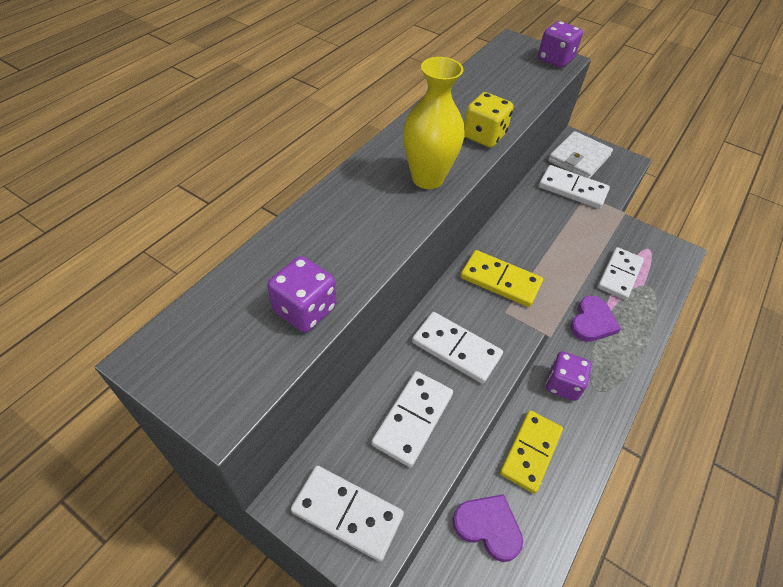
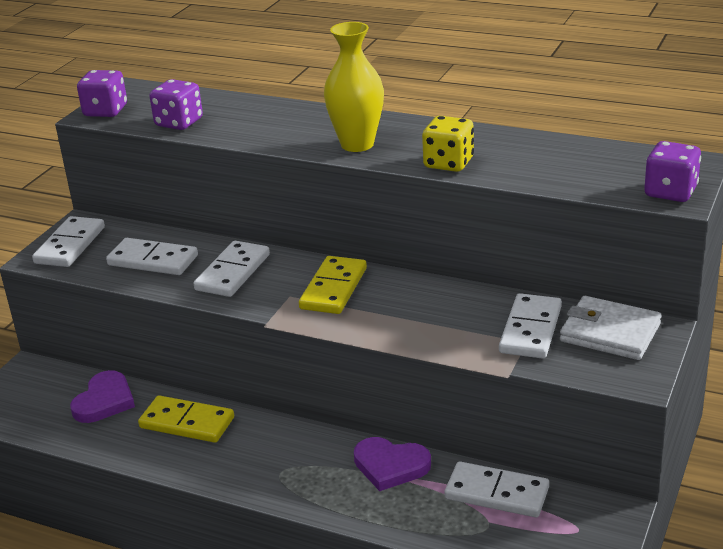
camera: 85 degrees right, 20 degrees down
purple dice [546,351,591,401] -> purple dice moved to [77,70,127,117]

